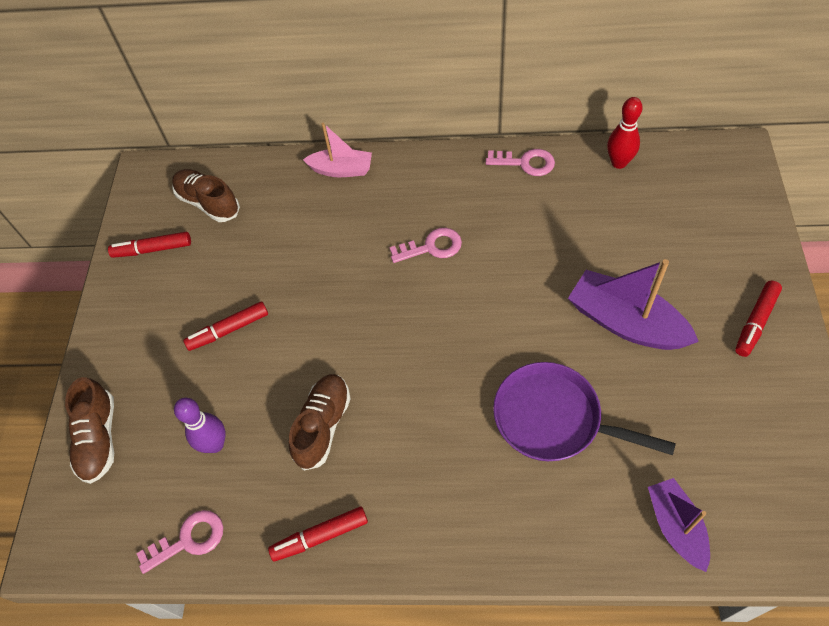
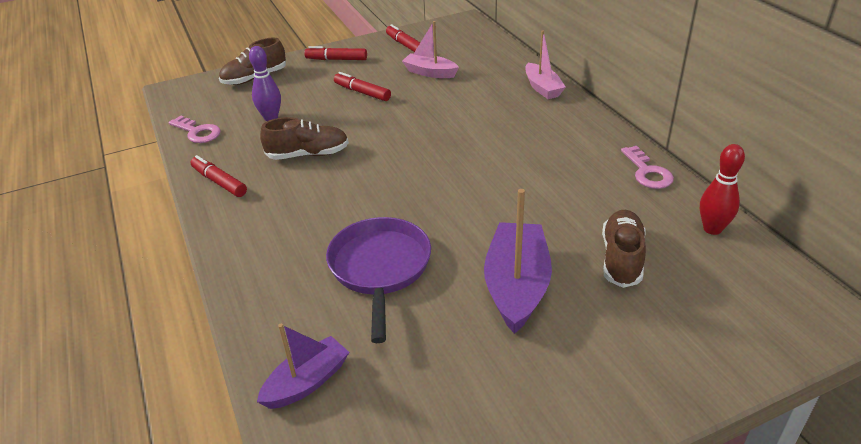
camera: 60 degrees right, 20 degrees down
brown shoe [172,169,240,222] -> brown shoe moved to [602,210,646,288]
pink key [389,228,462,263] -> none
red marker [735,281,782,357] -> red marker moved to [304,46,367,60]
none -> pink boat [402,21,459,78]

